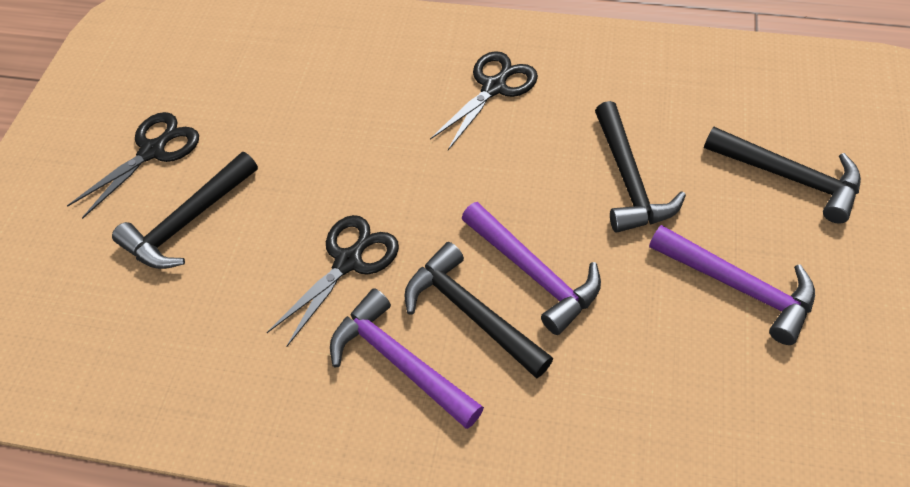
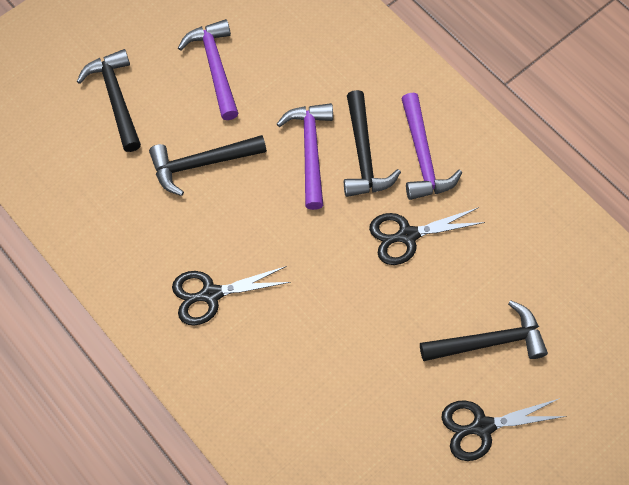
camera: 145 degrees left, 10 degrees up
black hammer [595,101,686,233] -> black hammer turned 135 degrees counterclockwise [149,135,267,196]

